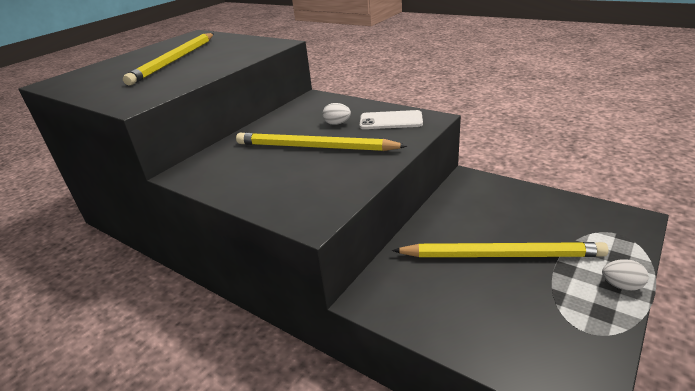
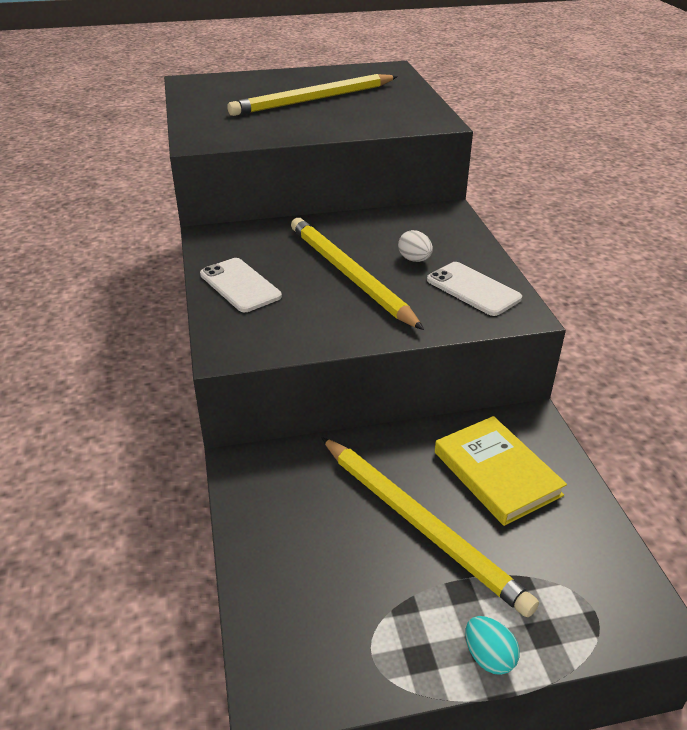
camera: 40 degrees right, 5 degrees up
white egg [602,259,649,291] -> turquoise egg [465,616,520,675]
none -> white phone [200,258,282,312]
none -> yellow book [435,416,567,526]

